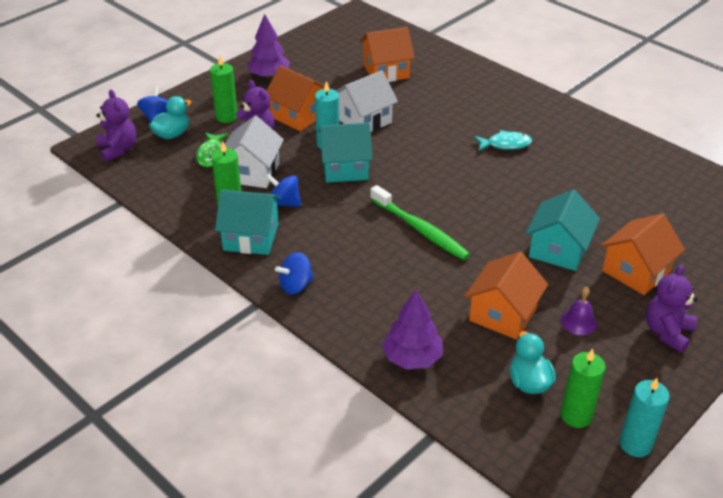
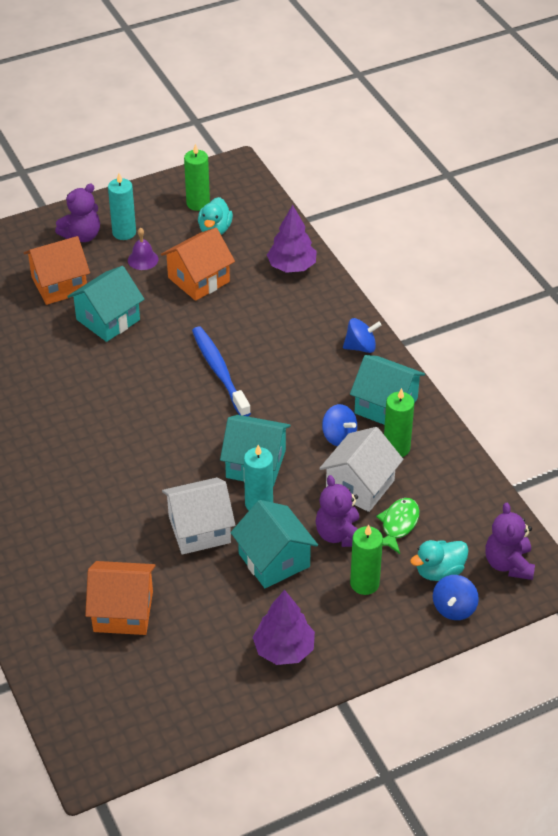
camera: 160 degrees left, 5 degrees up
orange house [267,65,330,131] -> turquoise house [231,500,318,588]
green toothbrush [370,185,470,260] -> blue toothbrush [192,326,251,416]
turquoise fish [474,130,532,151] -> none
turquoise candle [620,378,670,457] -> turquoise candle moved to [108,173,136,240]

